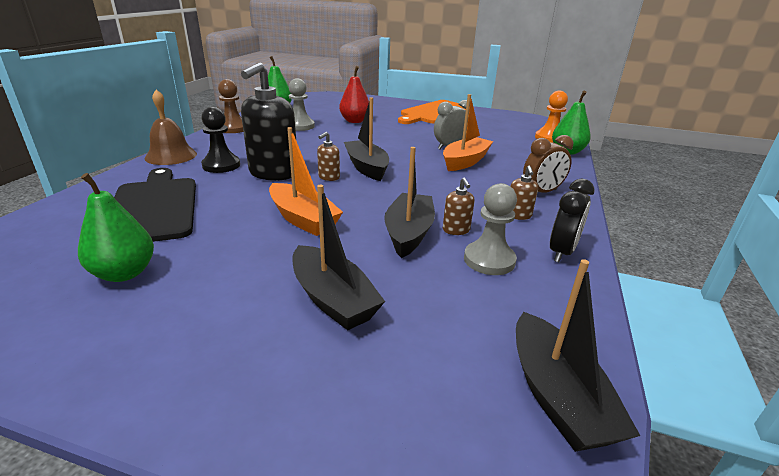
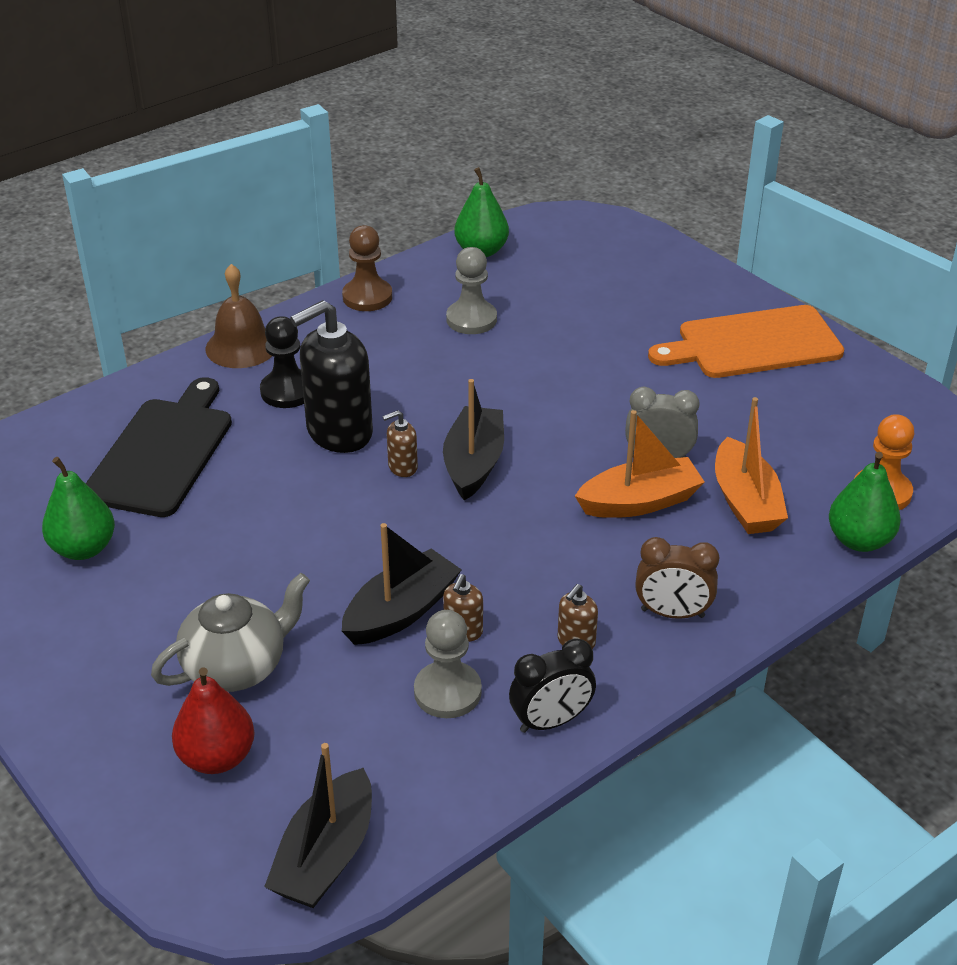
camera: 35 degrees right, 10 degrees up
orange boat [269,127,343,236] -> orange boat moved to [715,397,788,534]
black boat [292,185,385,330] -> grey teapot [151,573,310,692]
red pear [339,66,369,123] -> red pear moved to [172,667,255,774]

